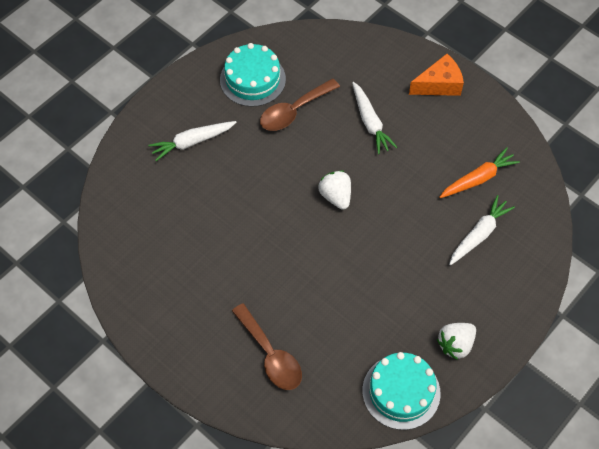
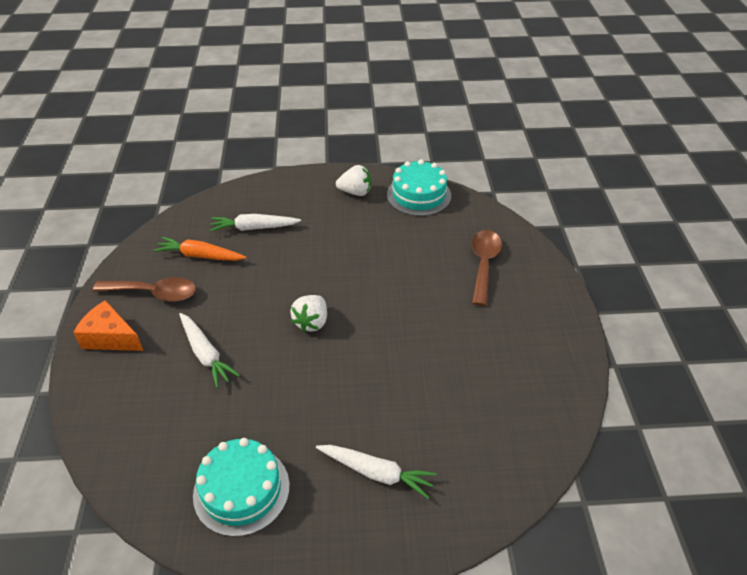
camera: 135 degrees left, 15 degrees down
brown spoon [260,78,340,131] -> brown spoon moved to [93,277,196,302]
white carrot [352,82,397,154] -> white carrot turned 120 degrees clockwise [179,313,240,388]

